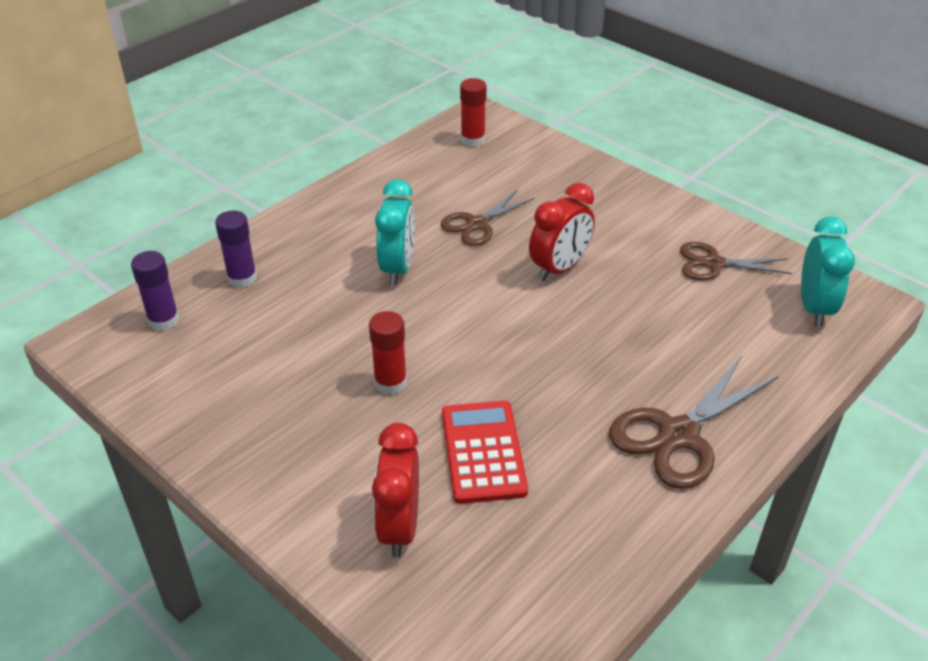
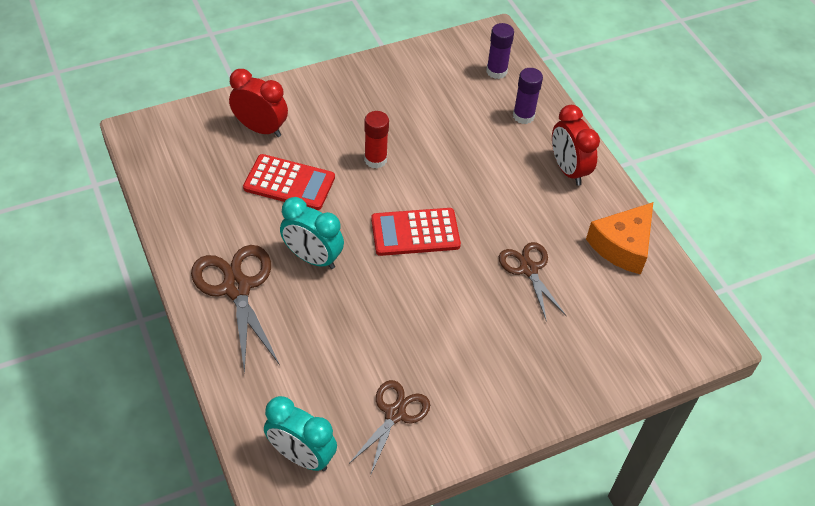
camera: 110 degrees right, 10 degrees up
turquoise clock [375,179,415,285] -> turquoise clock moved to [280,197,344,269]
red glue stick [460,78,487,147] -> none
red clock [529,183,595,281] -> red clock moved to [552,105,600,186]
none -> red calculator [371,208,461,256]
none -> orange cheese [586,202,653,274]

